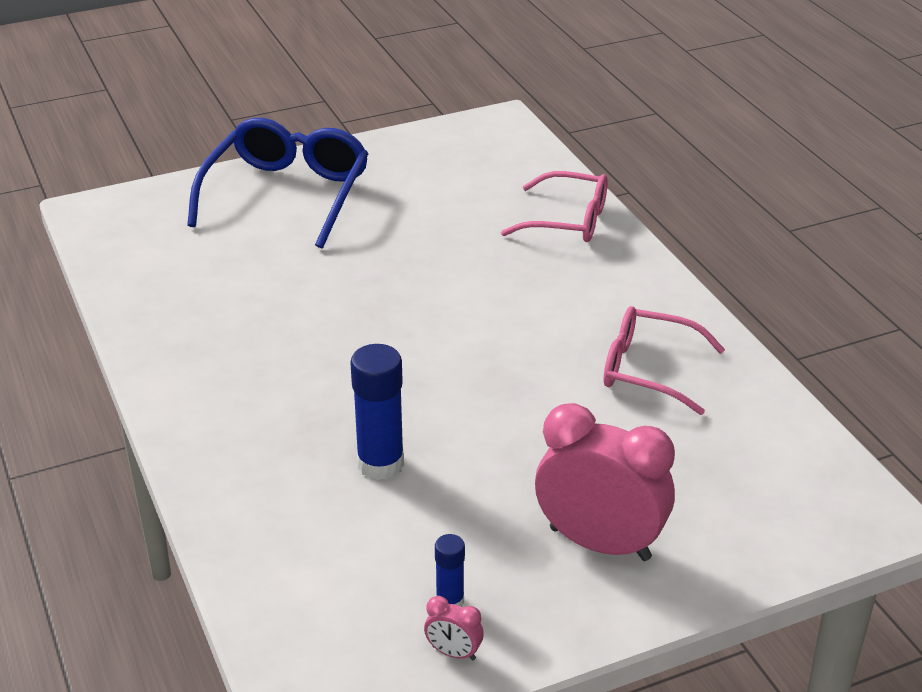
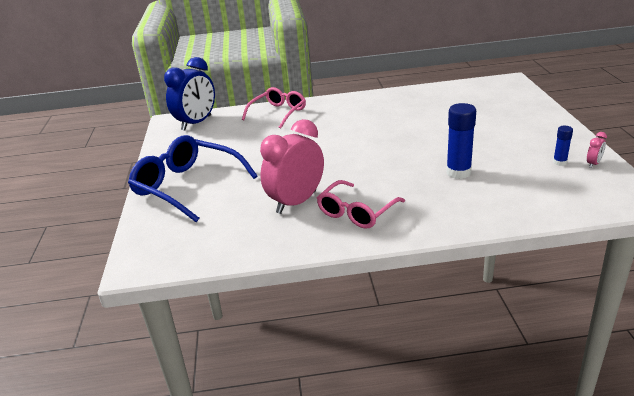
camera: 70 degrees left, 5 degrees down
pink clock [535,403,675,561] -> pink clock moved to [260,119,324,214]
pink glasses [604,306,725,415] -> pink glasses moved to [317,180,405,229]
none -> blue clock [164,57,215,131]

